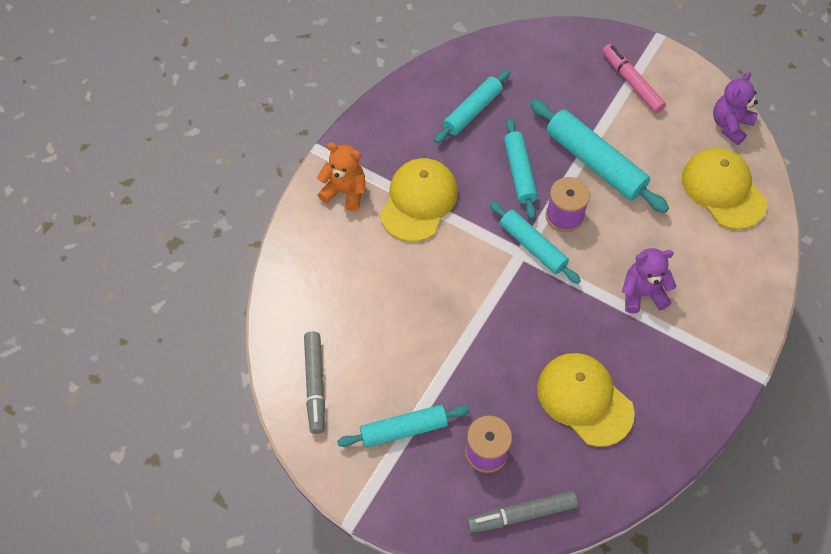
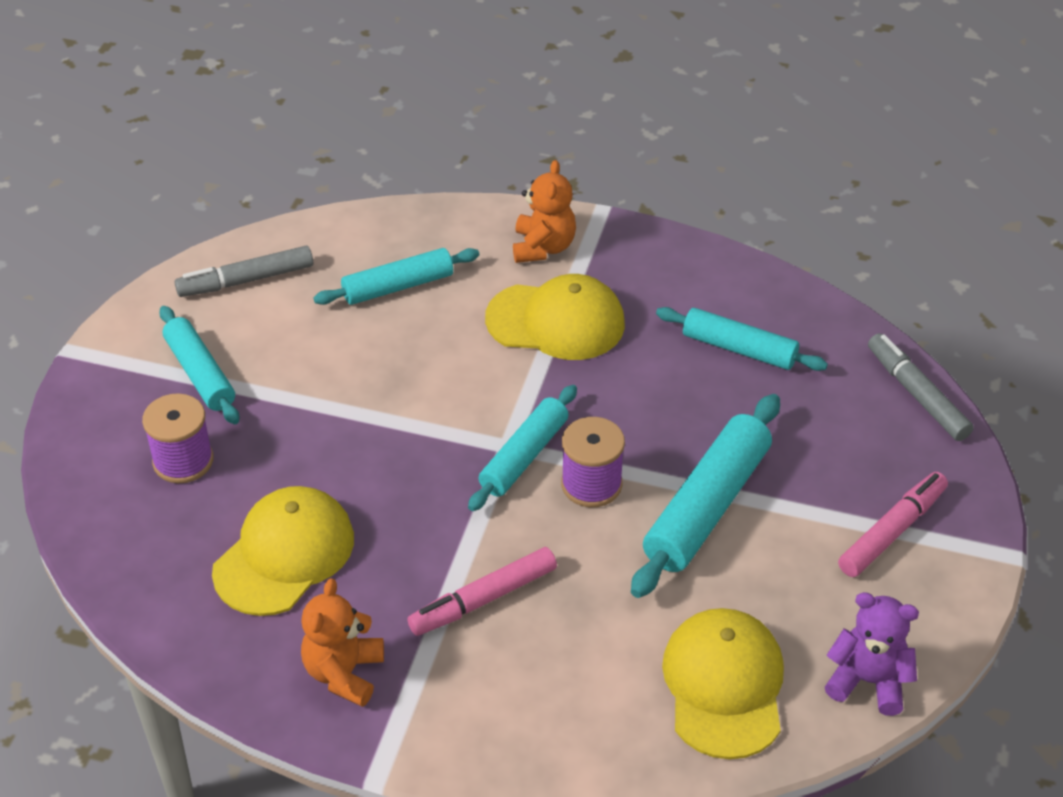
camera: 75 degrees right, 15 degrees down
grey marker [467,491,578,533] -> grey marker moved to [868,333,974,441]
turquoise rolling pin [504,118,538,219] -> turquoise rolling pin moved to [313,248,479,305]
purple teddy bear [622,248,676,314] -> pink marker [407,547,557,636]
yellow cap [682,148,767,229] -> yellow cap turned 45 degrees counterclockwise [662,608,784,759]
none -> orange teddy bear [301,578,384,707]

